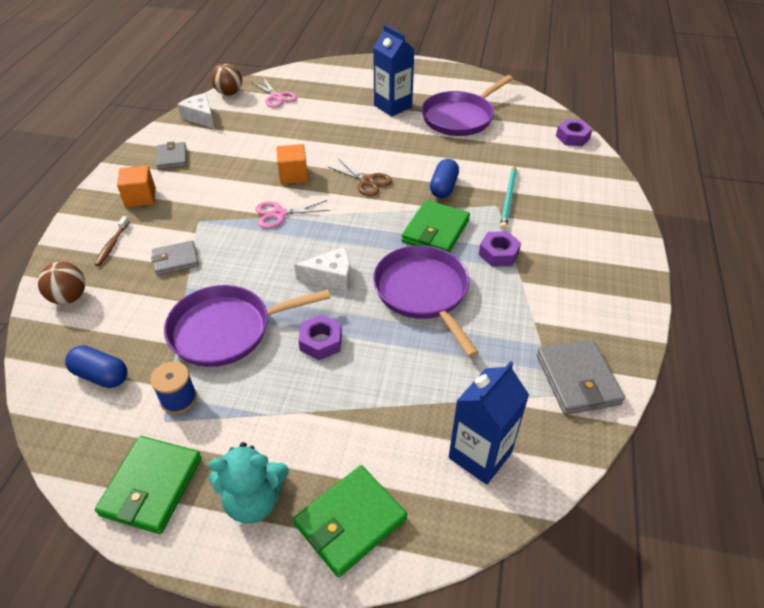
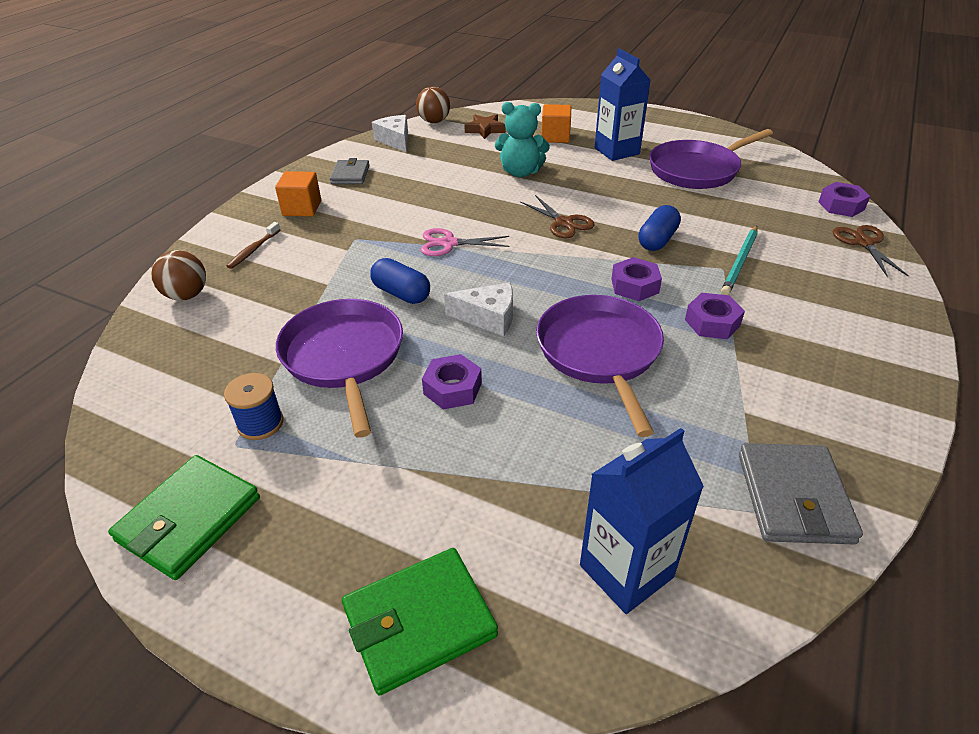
camera: 15 degrees right, 5 degrees down
blue capsule [65,345,127,388] -> blue capsule moved to [370,258,430,304]
grey wallet [151,241,199,275] -> none
purple pan [164,285,330,367] -> purple pan turned 75 degrees clockwise [276,299,403,438]
turquoise teddy bear [209,442,289,524] -> turquoise teddy bear moved to [495,102,550,177]
pink scissors [251,78,297,108] -> brown star [464,114,505,139]
orange cube [276,144,308,184] -> orange cube moved to [541,104,571,143]
green wallet [401,200,470,253] -> purple nut [612,257,662,301]
none -> brown scissors [833,225,909,277]

